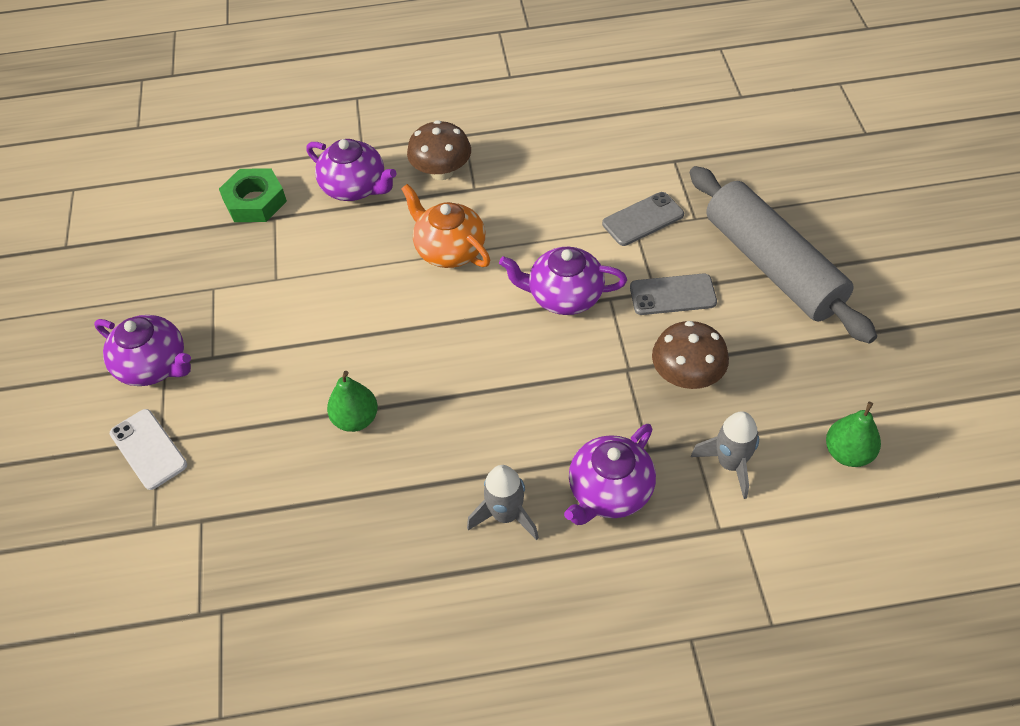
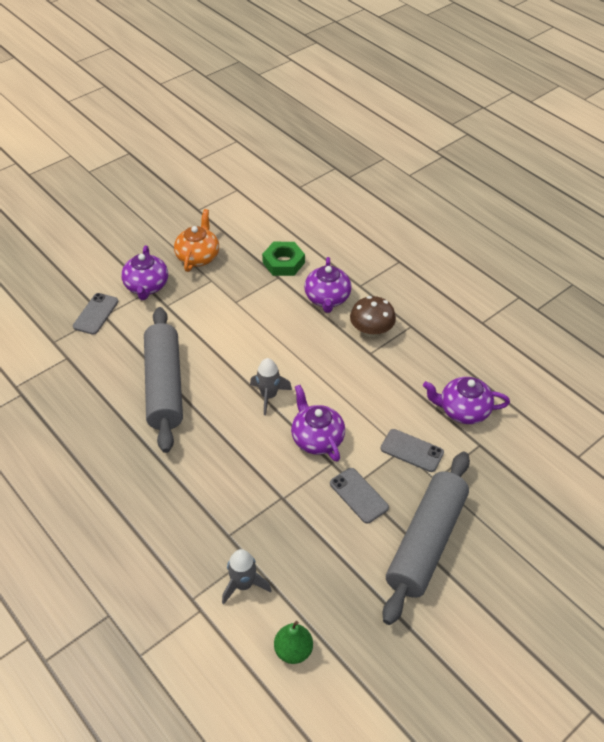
camera: 55 degrees right, 5 degrees down
white phone [110,409,187,490] -> grey phone [73,293,118,335]
green pear [327,371,378,432] -> grey rolling pin [144,307,183,453]
orange teapot [401,184,490,268] -> orange teapot moved to [174,209,219,272]
grey rocket [467,465,539,540] -> grey rocket moved to [250,358,292,415]
purple teapot [564,424,656,525] -> purple teapot moved to [423,377,510,424]
brown mushroom [652,321,729,389] -> none

